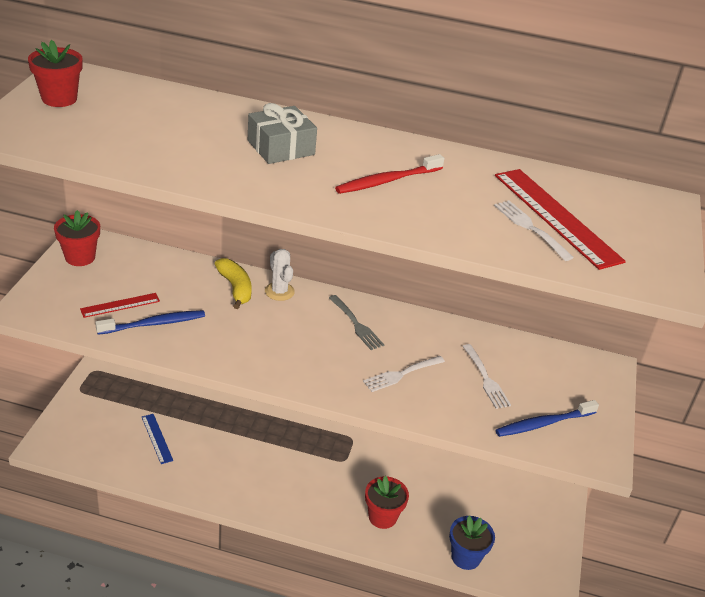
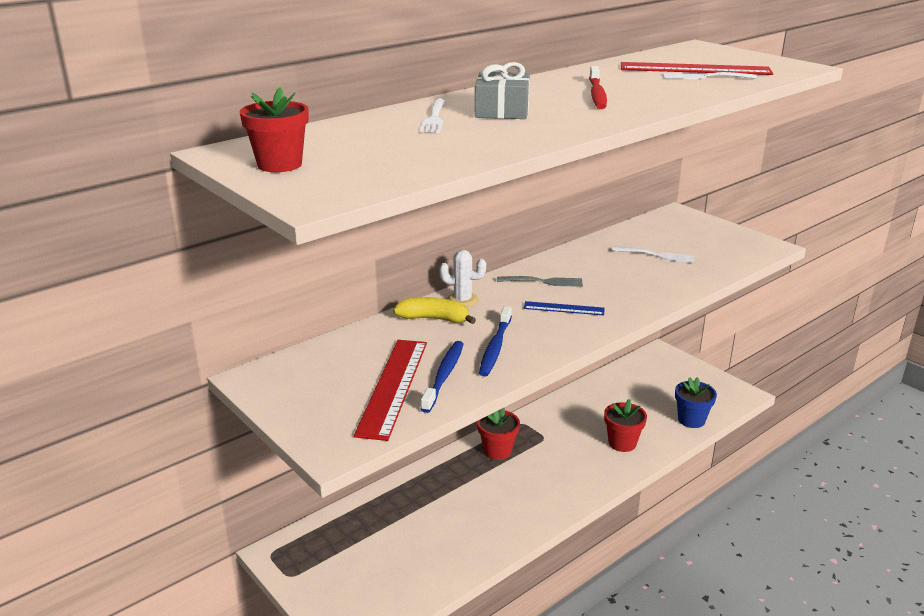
camera: 50 degrees left, 10 degrees down
red flower pot [54,210,100,266] -> red flower pot moved to [477,408,520,460]
red ruler [80,293,160,318] -> red ruler [354,340,427,441], size x1.89
blue ruler [142,414,173,464] -> blue ruler moved to [524,301,605,315]
white fork [363,356,445,392] -> white fork moved to [420,99,445,133]
blue toothbrush [496,400,599,437] -> blue toothbrush moved to [479,306,512,376]

